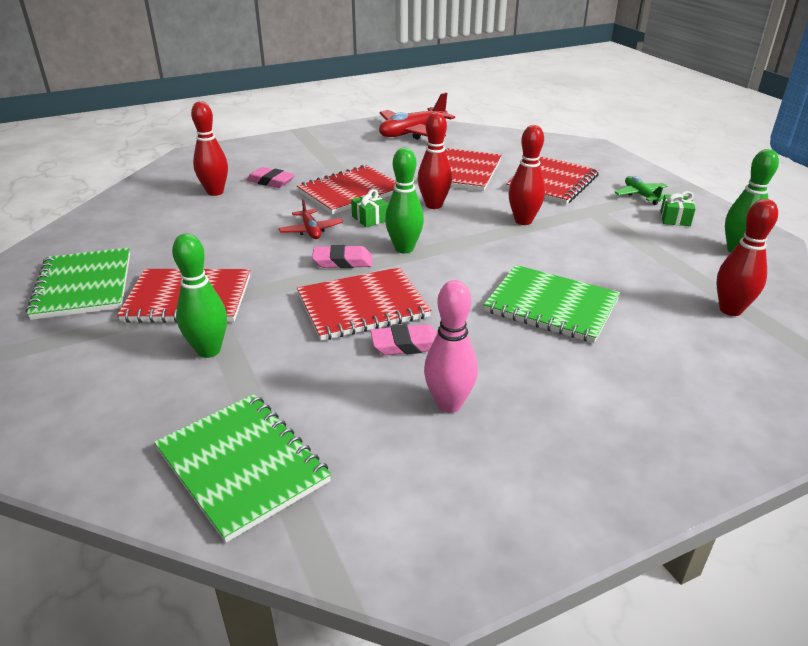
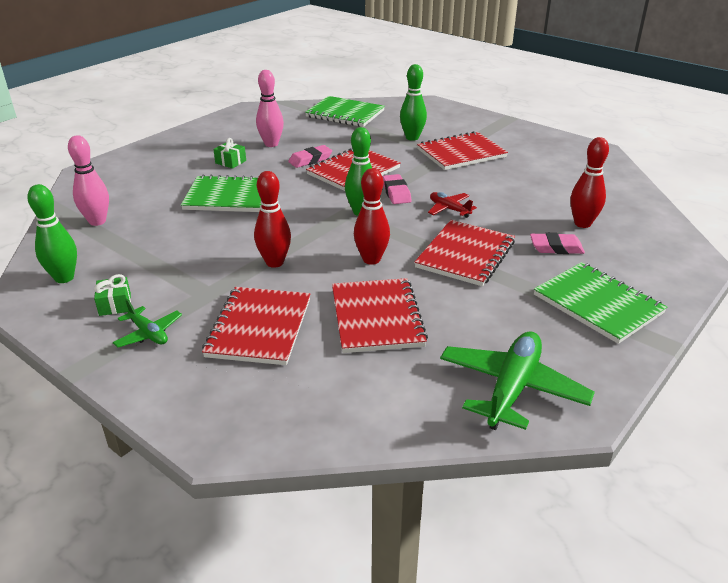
camera: 155 degrees right, 0 degrees up
green notebook [26,248,130,320] -> green notebook moved to [534,262,667,344]
pink eraser [312,245,372,268] -> pink eraser turned 75 degrees counterclockwise [382,174,411,204]
green gift [351,189,388,227] -> green gift moved to [213,138,246,169]
red plane [379,92,455,140] -> green plane [440,331,595,430]
red bowling pin [716,199,778,316] -> pink bowling pin [68,135,109,226]

